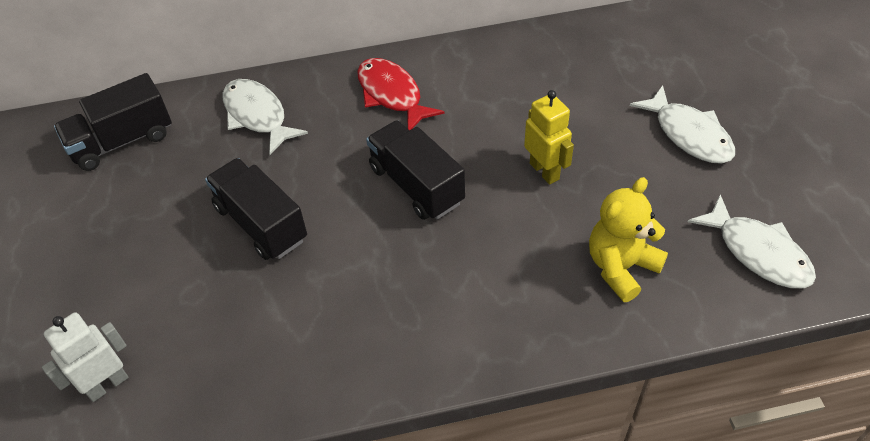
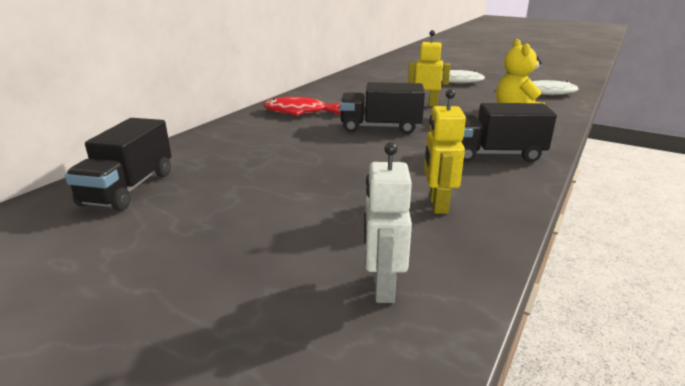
camera: 50 degrees left, 25 degrees down
black truck [205,158,307,260] -> black truck moved to [461,103,557,162]
white fish [223,79,308,155] -> none
none -> yellow robot [424,89,466,214]

